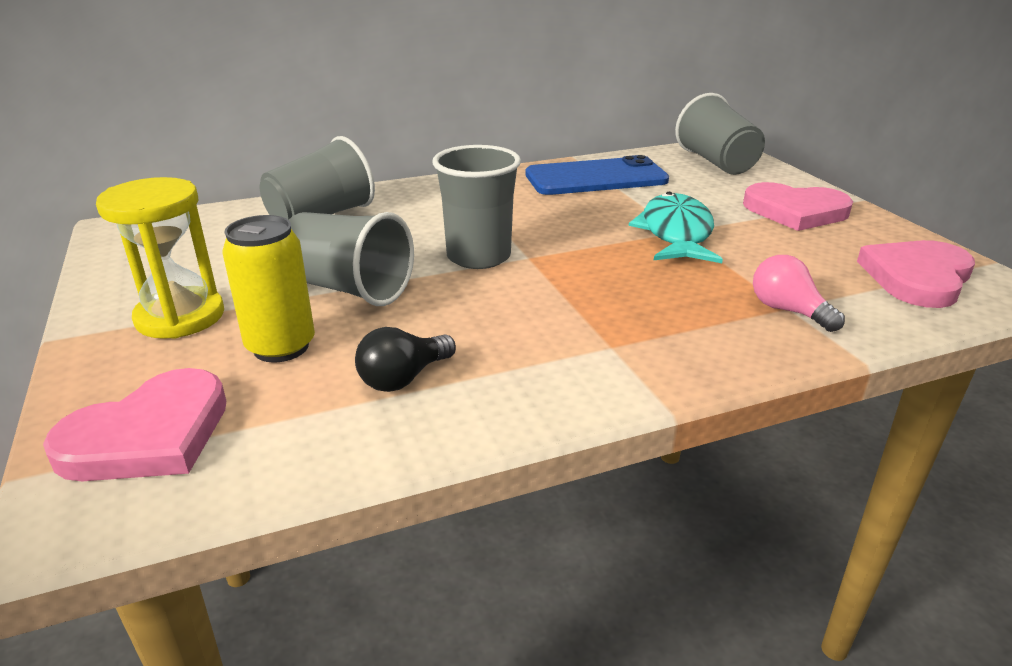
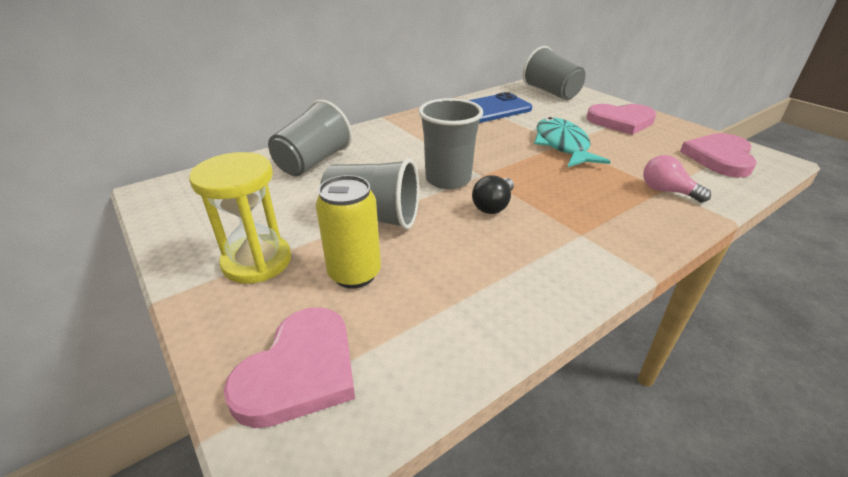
camera: 15 degrees left, 5 degrees up
black light bulb [355,327,456,392] -> black light bulb moved to [472,175,514,214]

